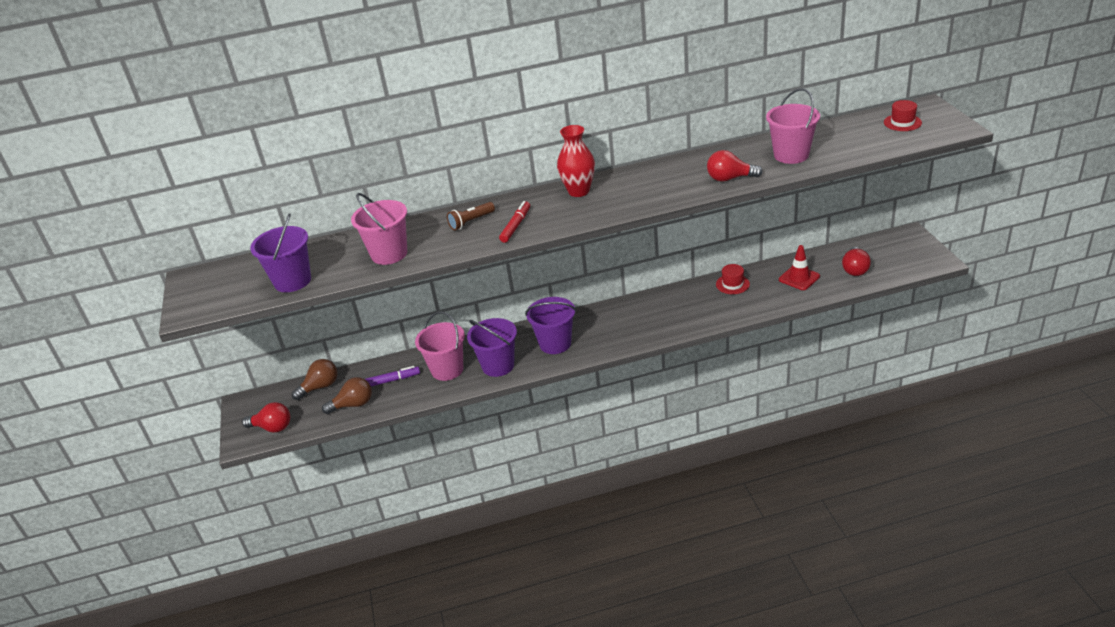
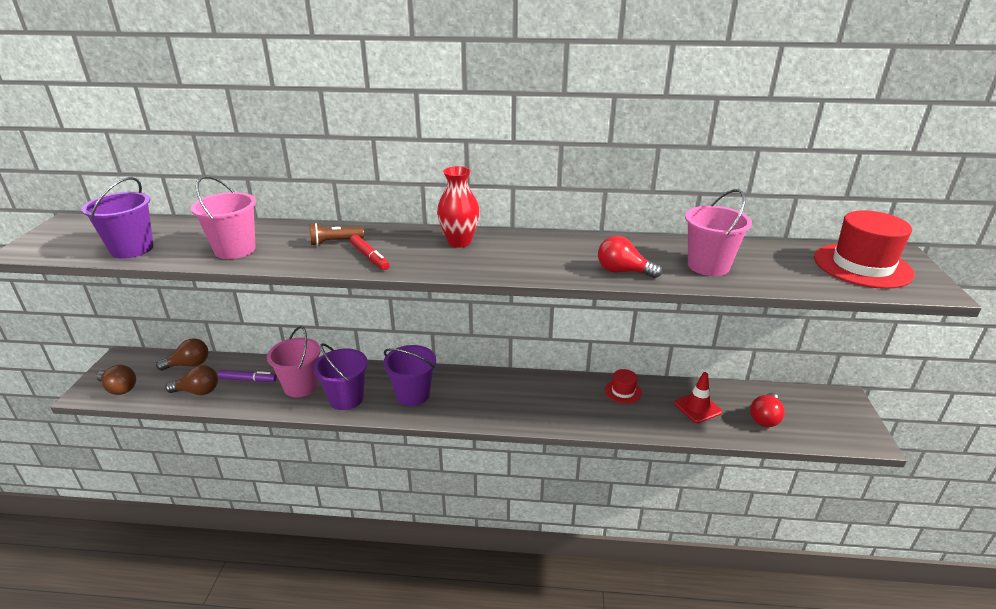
camera: 15 degrees right, 5 degrees down
red light bulb [242,402,290,433] -> brown light bulb [96,365,136,395]
red marker [499,201,530,243] -> red marker turned 105 degrees clockwise [350,235,389,270]
red hat [884,100,922,131] -> red hat [814,210,915,289], size x2.03

